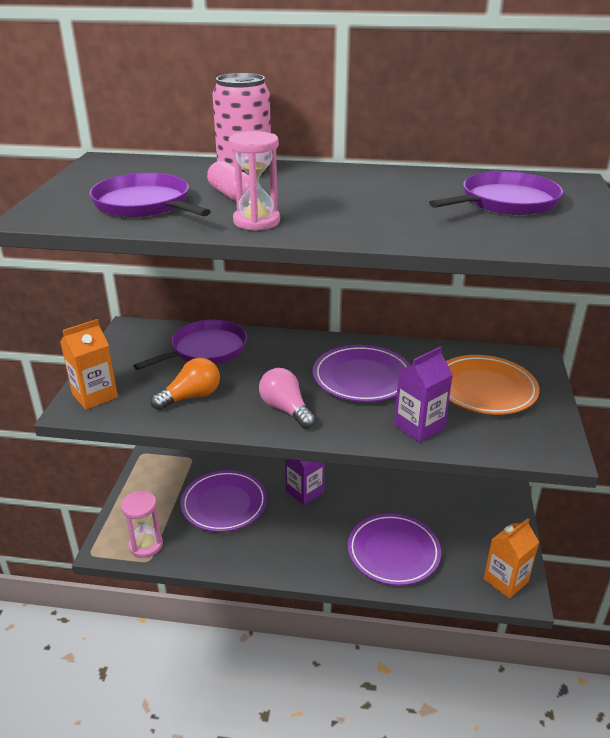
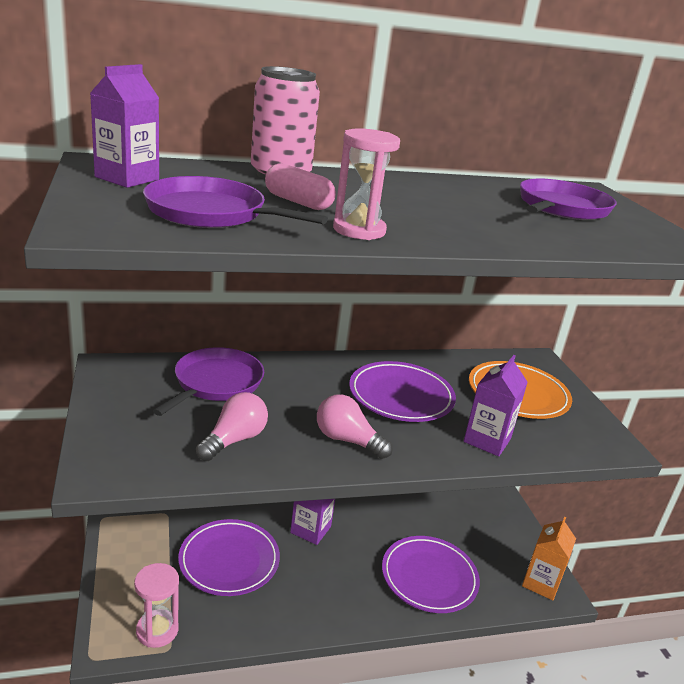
camera: 25 degrees left, 5 degrees down
orange carton [60,319,118,410] -> none
orange light bulb [151,358,220,410] -> pink light bulb [196,392,268,461]
none -> purple carton [90,64,159,188]

